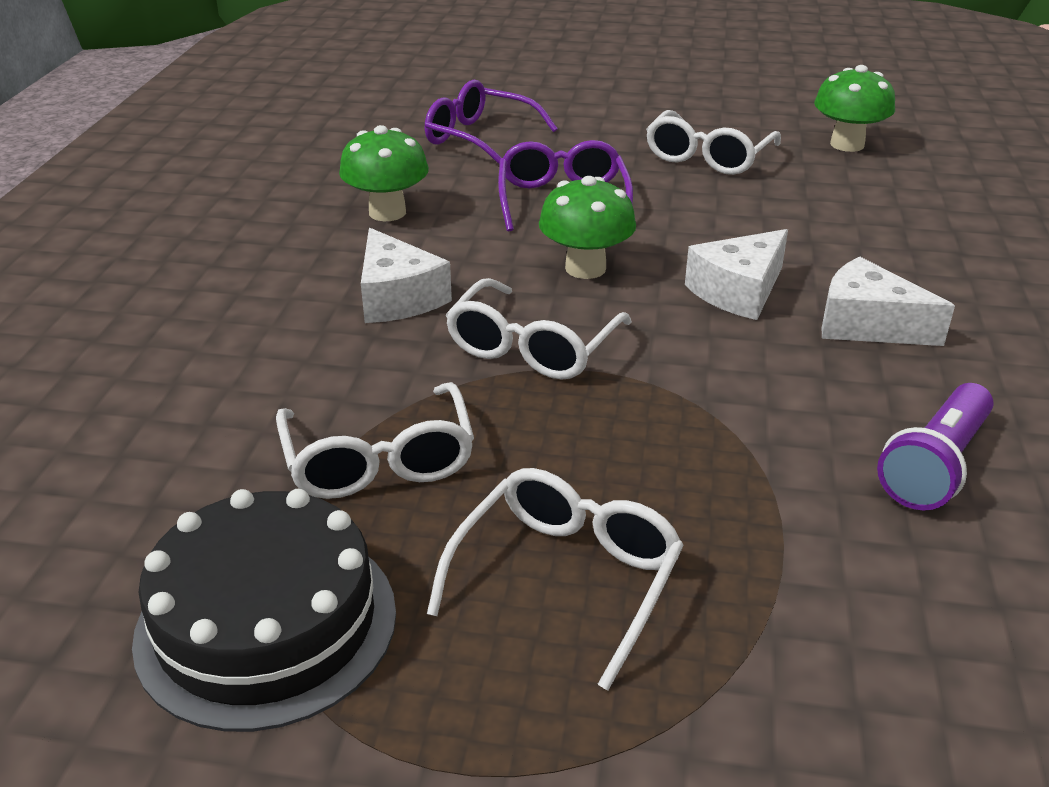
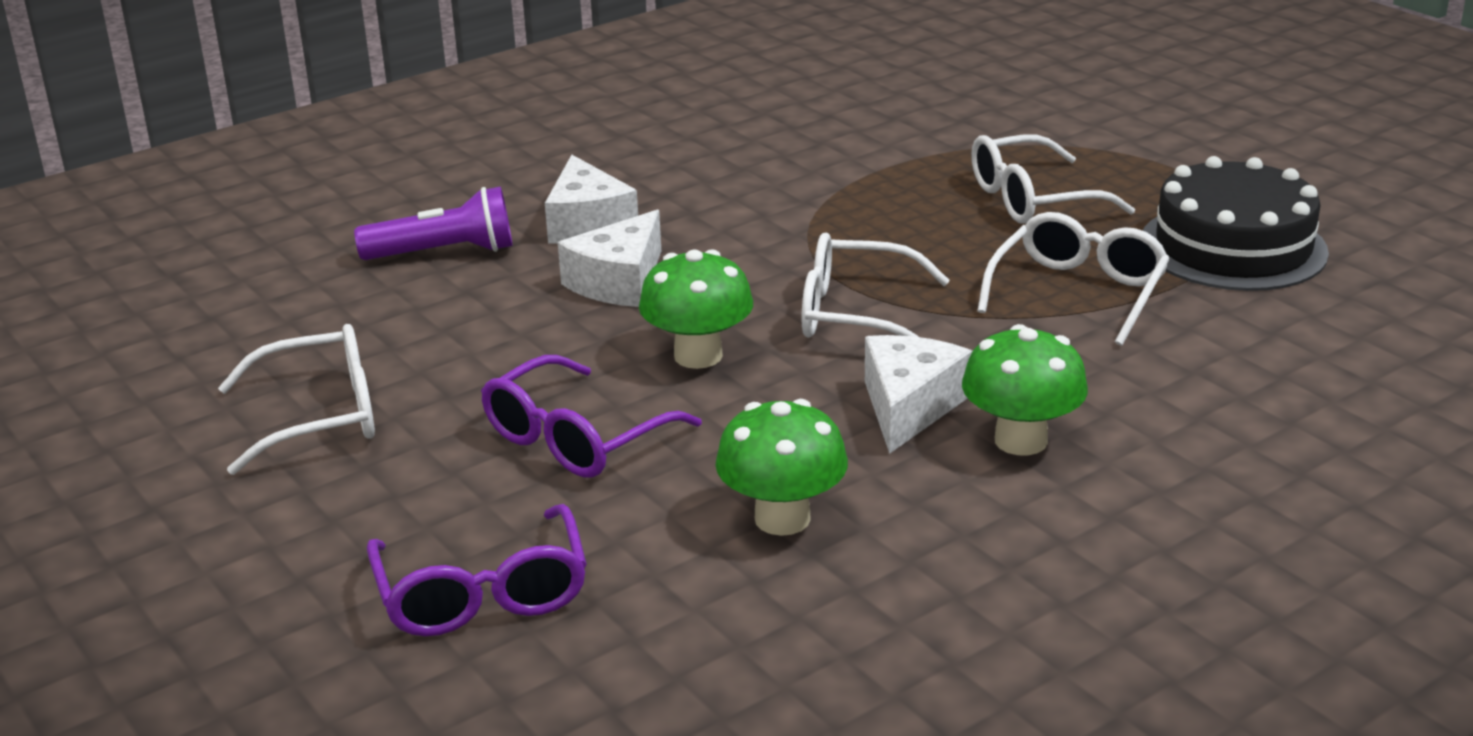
camera: 135 degrees left, 5 degrees down
white glasses [445,278,632,380] -> white glasses turned 150 degrees counterclockwise [802,233,950,338]
white cheese [685,229,788,320] -> white cheese turned 120 degrees clockwise [558,209,661,307]
green mushroom [814,65,895,152] -> green mushroom moved to [962,324,1088,455]
purple flashlight [877,383,994,511] -> purple flashlight moved to [354,186,513,260]

